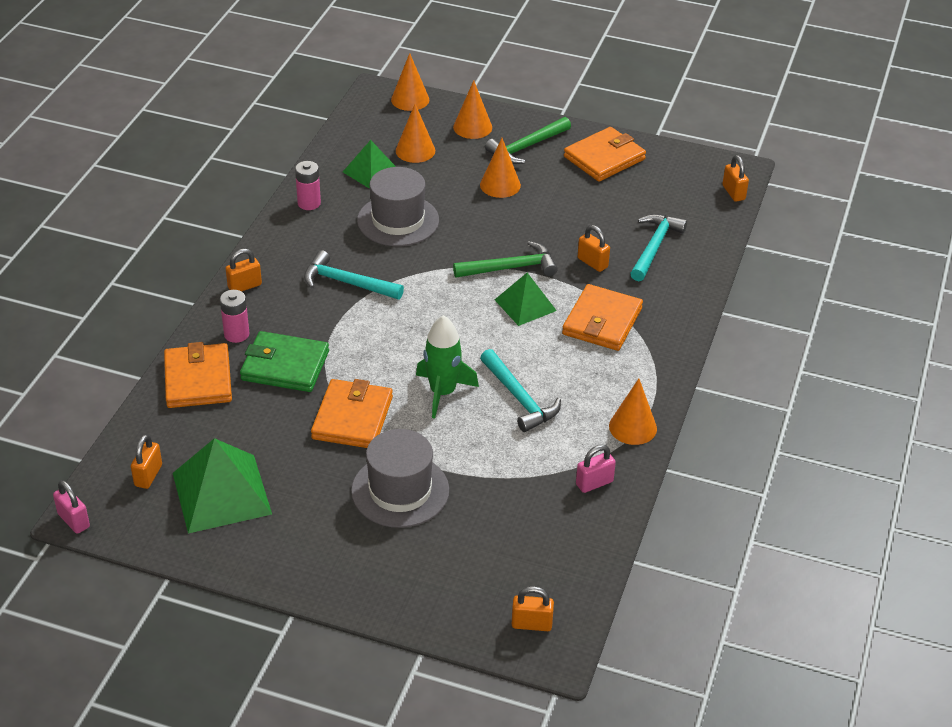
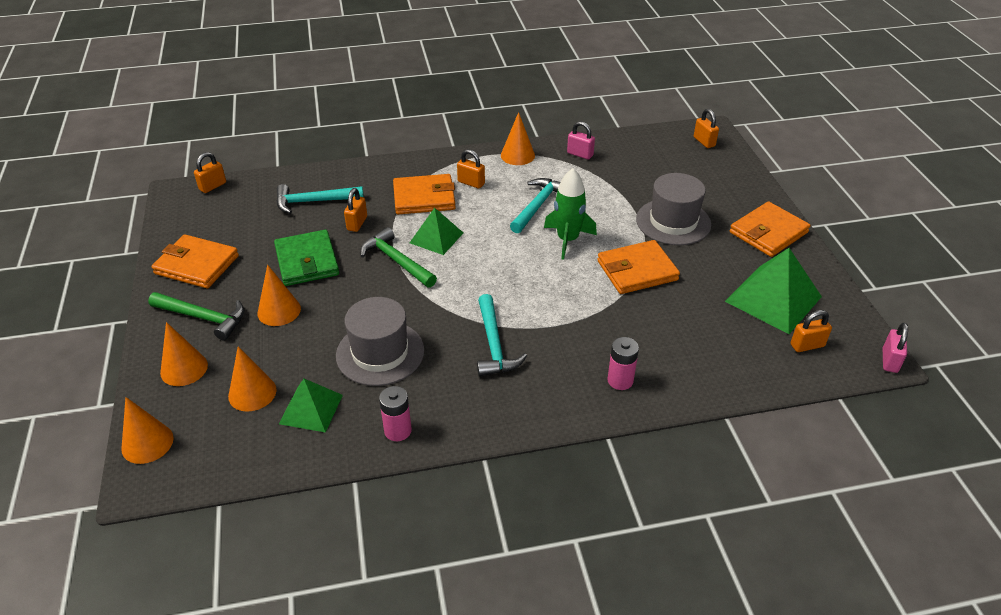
camera: 120 degrees left, 0 degrees up
orange wallet [164,342,232,408] -> orange wallet moved to [730,201,810,257]
orange padlock [226,248,262,291] -> orange padlock moved to [457,149,485,189]
green wallet [240,331,329,392] -> green wallet moved to [274,230,339,286]

